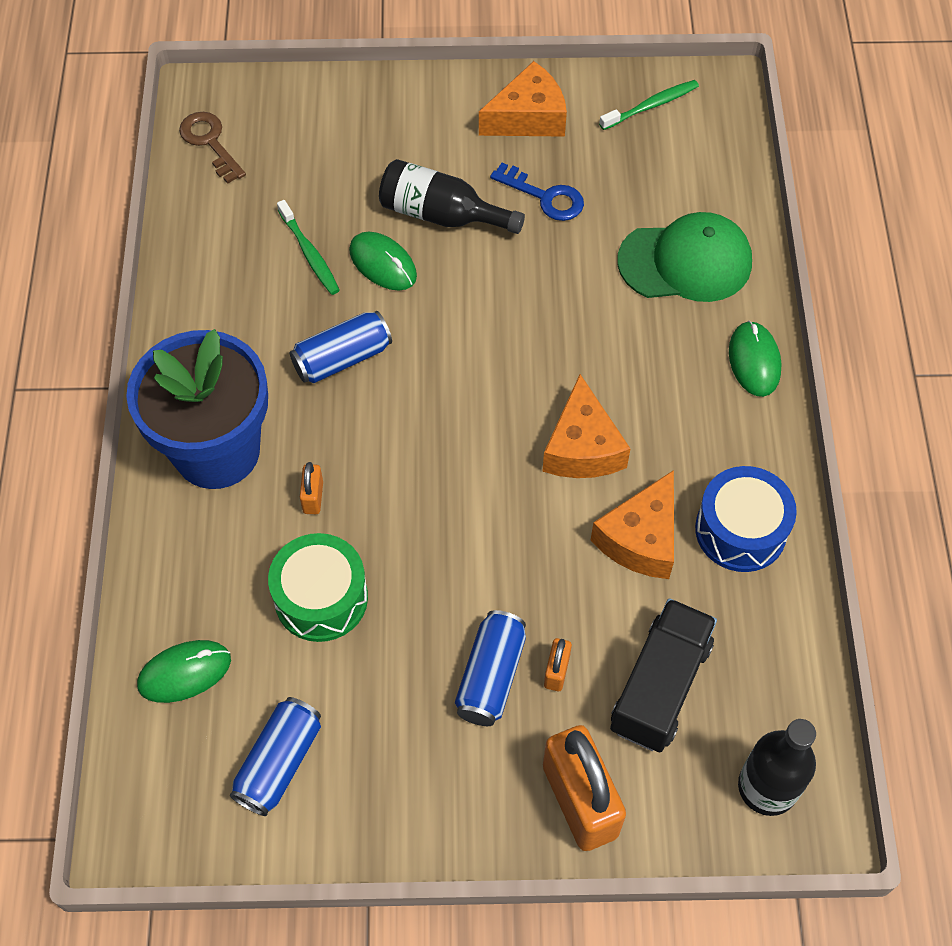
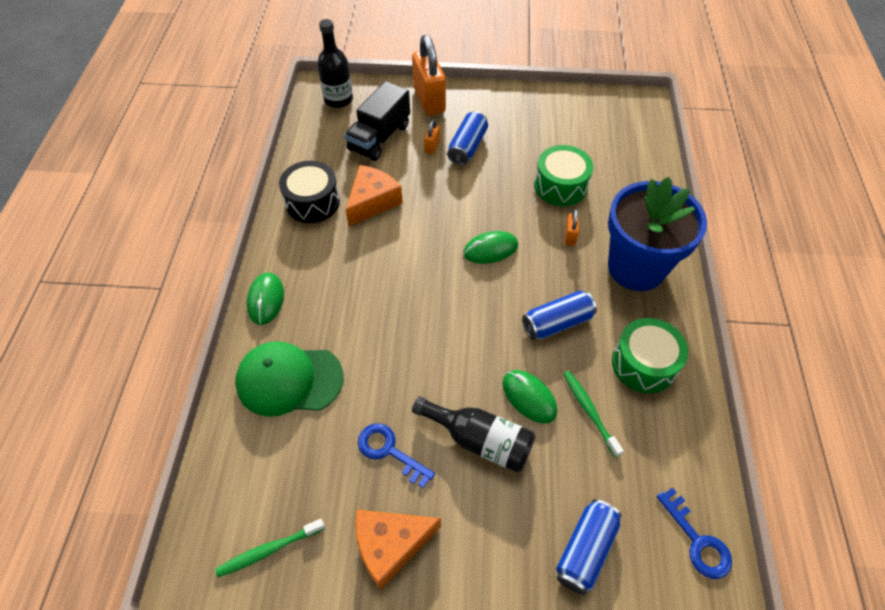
camera: 175 degrees left, 5 degrees down
green mouse [137,640,231,703] -> green mouse moved to [463,231,518,264]
brown key [179,112,246,184] -> blue key [656,487,732,579]
blue can [230,697,321,816] -> blue can moved to [556,499,622,595]
orange cheese [542,374,631,478] -> none
blue drum [695,466,797,572] -> black drum [279,161,340,223]
none -> green drum [612,318,688,394]

